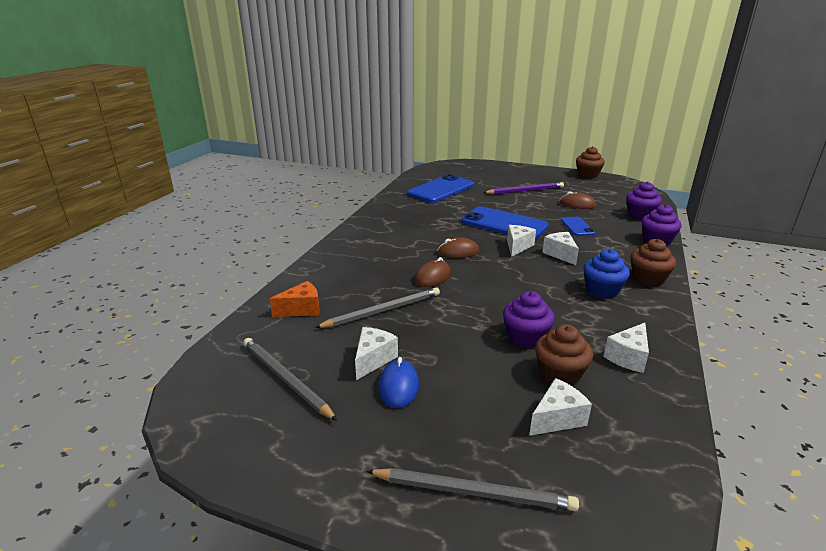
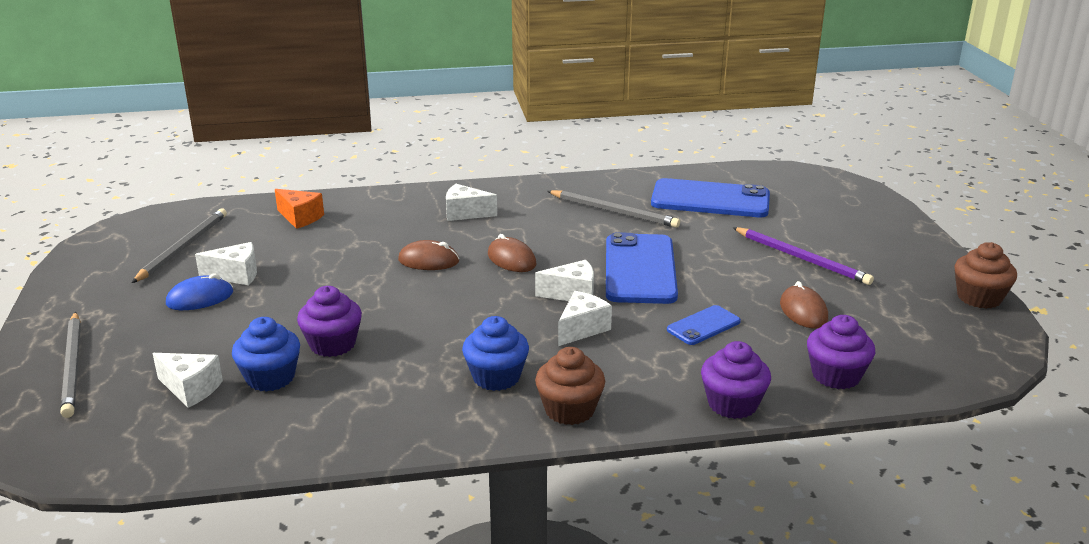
camera: 60 degrees right, 0 degrees up
grey pencil [315,287,440,328] -> grey pencil moved to [547,190,680,228]
brown cupcake [535,324,593,386] -> blue cupcake [232,317,300,392]
white cheese [603,323,649,373] -> white cheese moved to [446,184,497,221]

